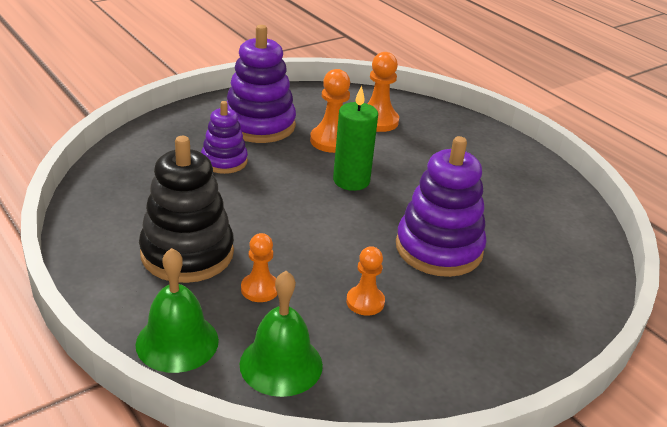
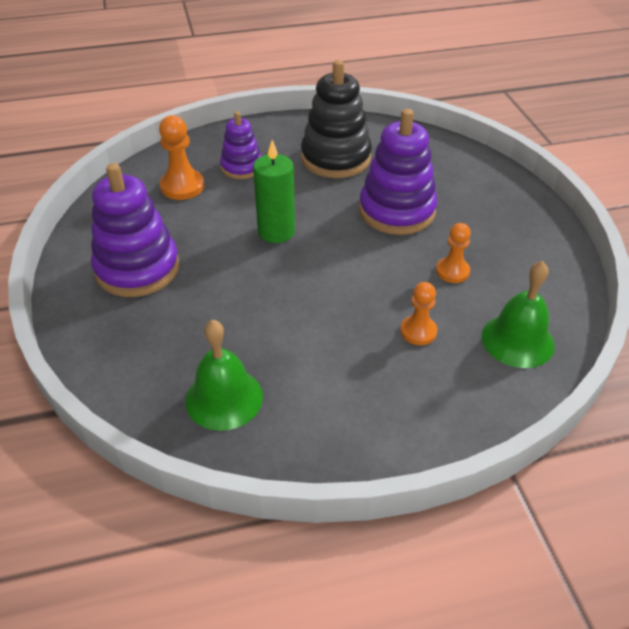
camera: 65 degrees left, 10 degrees up
green bell [136,248,219,373] -> green bell moved to [186,320,263,431]
black stacking toy [139,136,234,283] -> black stacking toy moved to [301,60,372,178]
purple stacking toy [201,101,248,174] -> purple stacking toy moved to [220,111,262,179]
orange pawn [310,69,350,153] -> none

